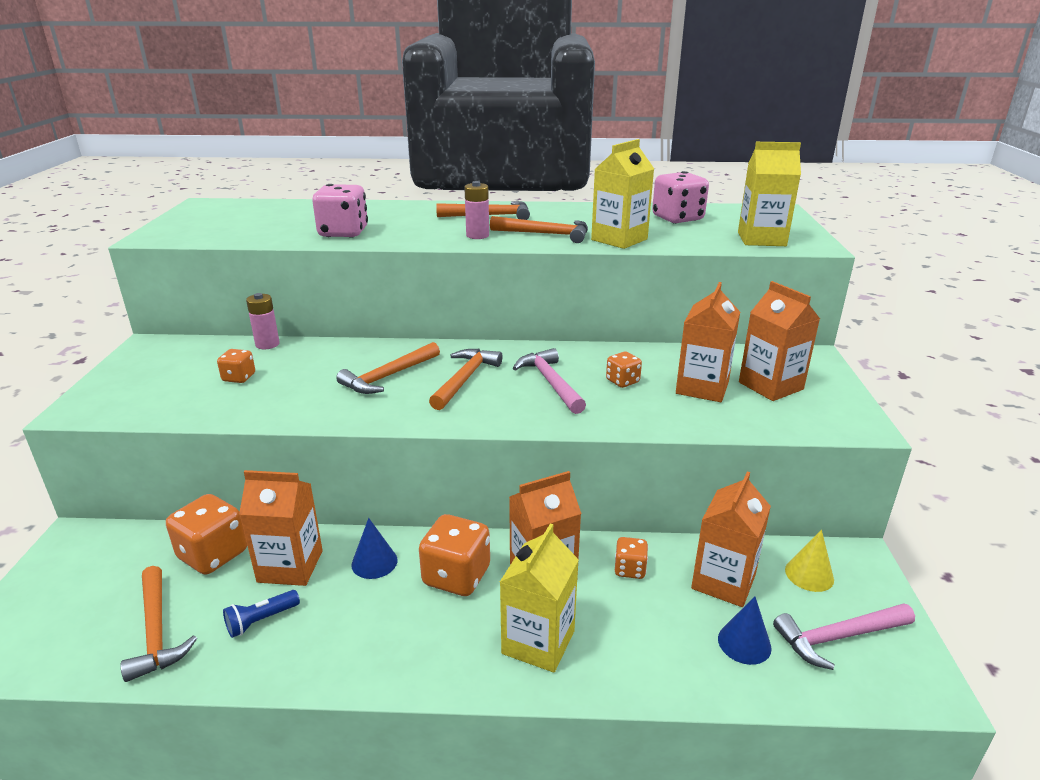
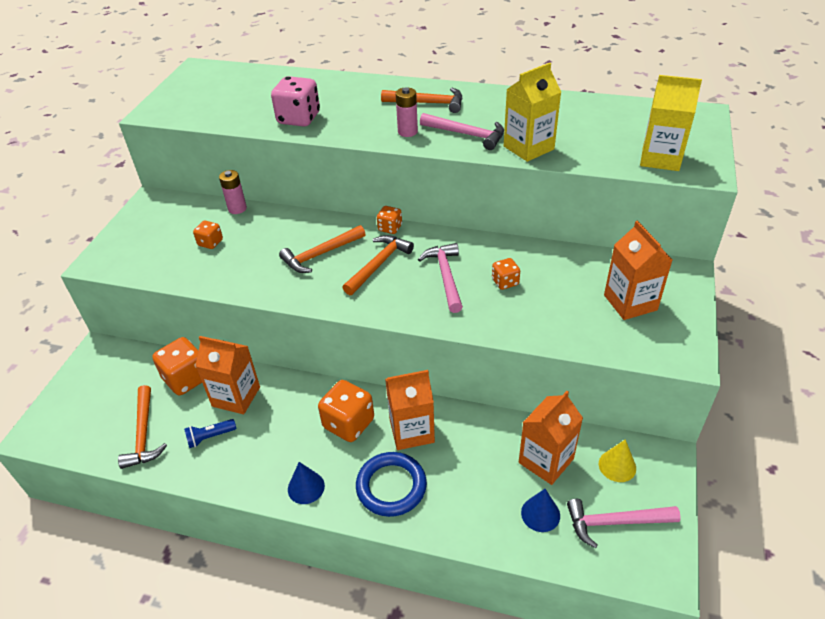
camera: 15 degrees right, 15 degrees up
blue cone [351,518,398,579] -> blue cone moved to [288,462,325,504]
orange hammer [490,216,588,243] -> pink hammer [420,113,504,150]
yellow carton [500,524,579,673] -> blue ring [356,452,427,517]
orange dice [615,537,648,579] -> orange dice moved to [377,206,402,234]
pink dice [652,171,709,224] -> none
orange carton [676,282,740,402] -> none

